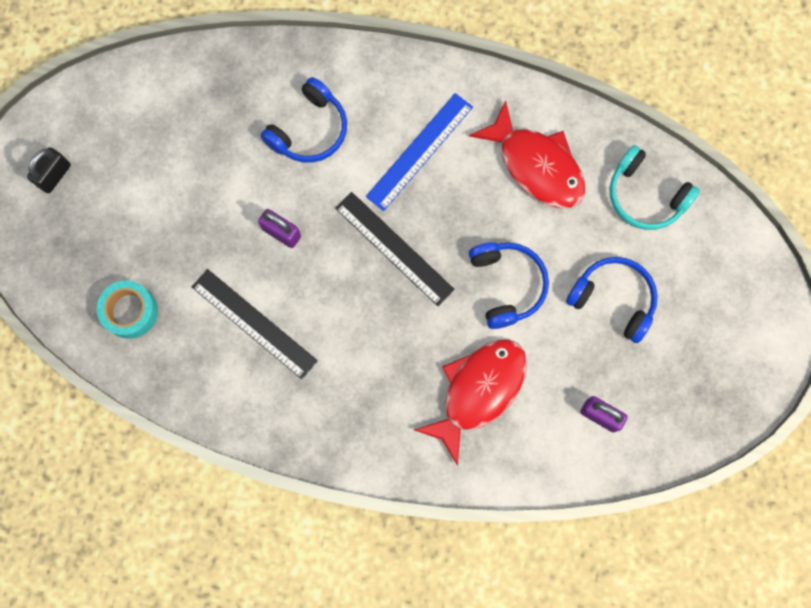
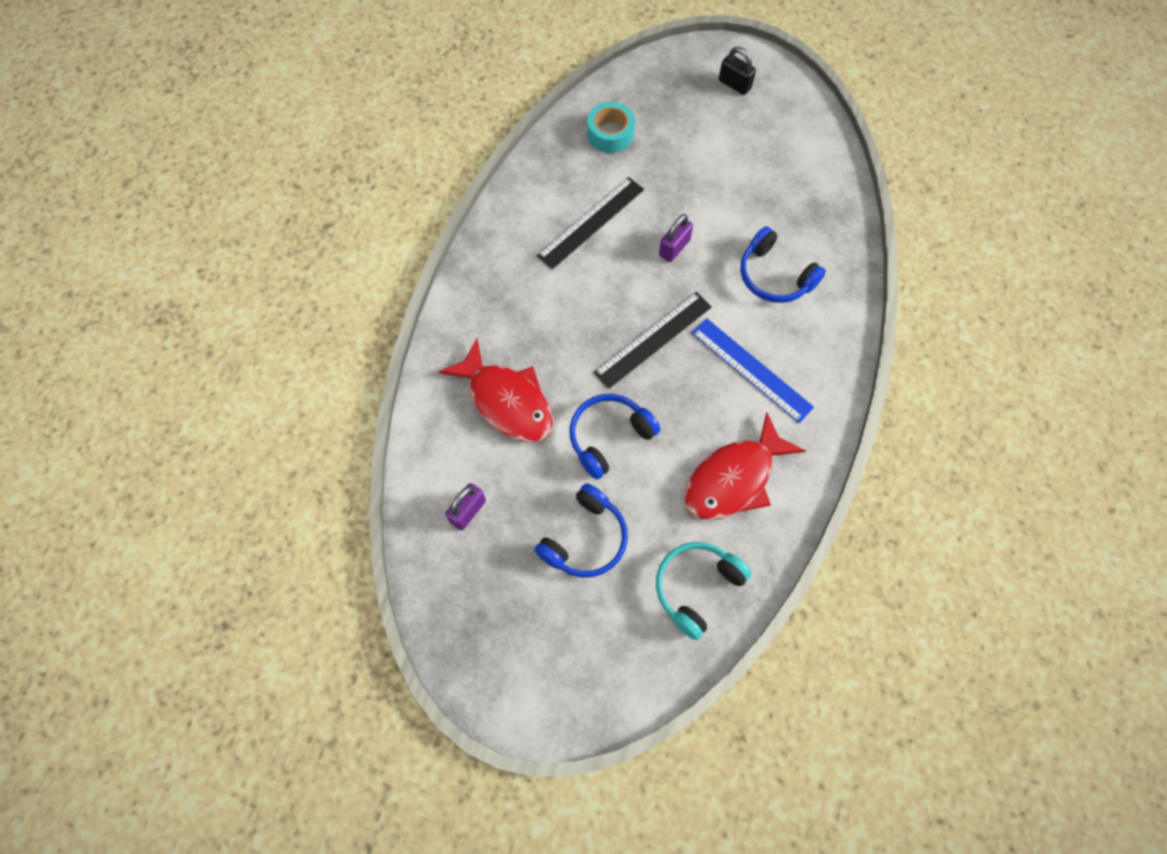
camera: 95 degrees right, 10 degrees down
blue headphones [469,242,549,329] -> blue headphones turned 150 degrees clockwise [570,394,660,479]

